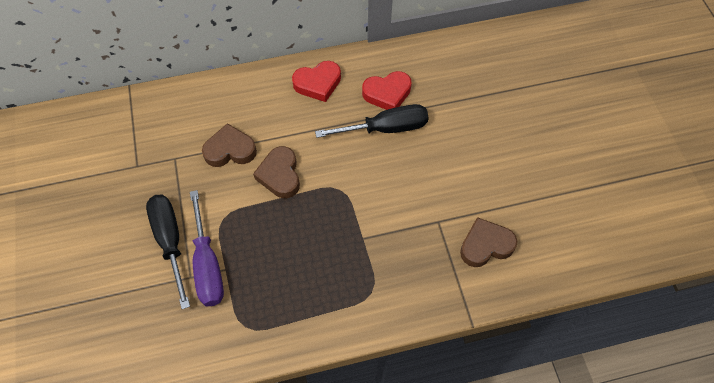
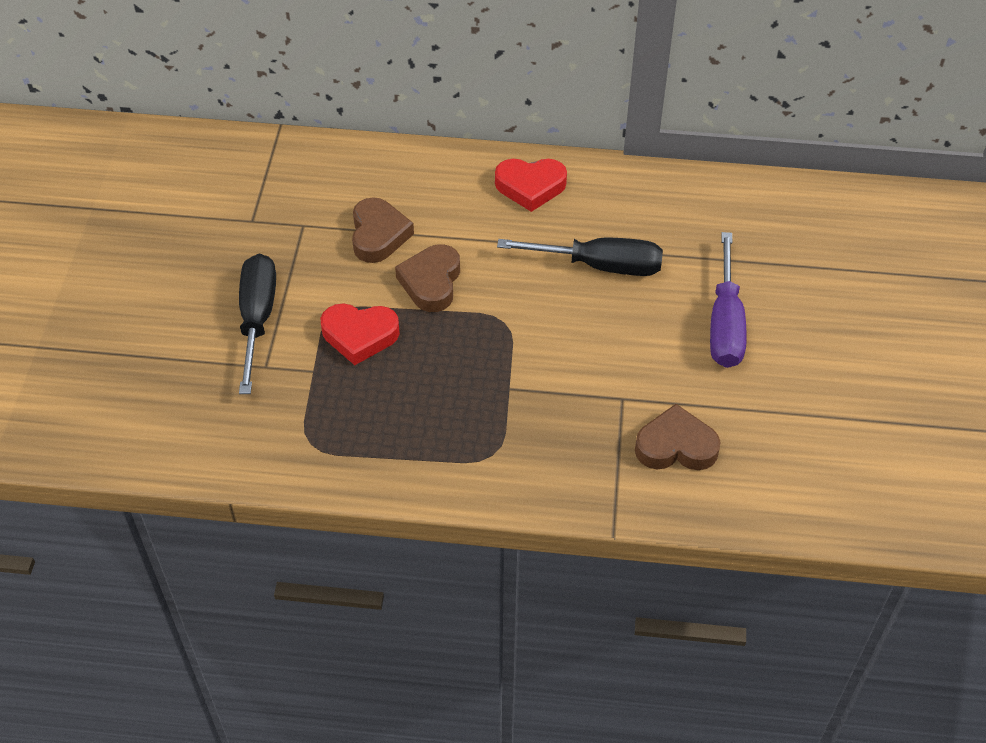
camera: 20 degrees right, 10 degrees down
purple screwdriver [190,190,224,306] -> purple screwdriver moved to [710,232,747,368]
brown heart [202,123,257,167] -> brown heart turned 75 degrees clockwise [352,197,414,263]
red heart [362,71,412,110] -> red heart moved to [321,303,400,365]

